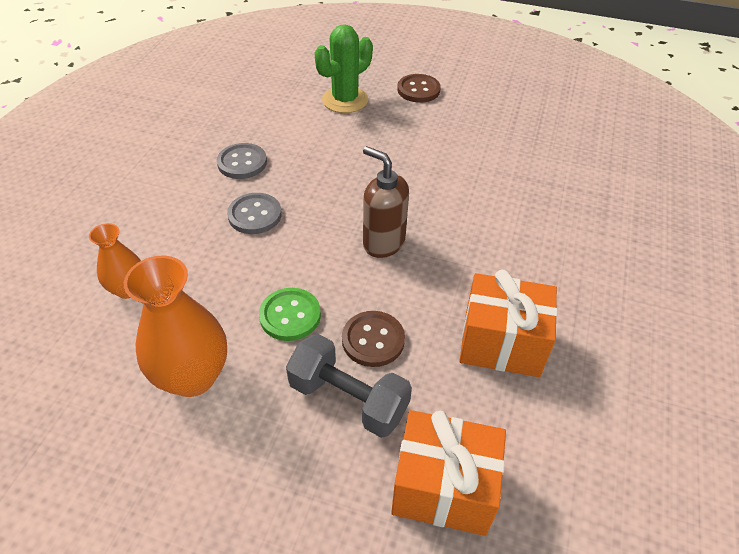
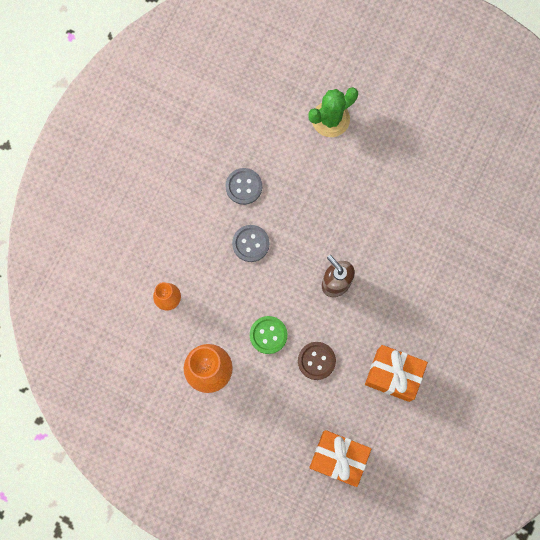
camera: 10 degrees right, 30 degrees up
grey dumbbell [286,334,412,438] -> none
brown button [397,74,441,103] -> none

